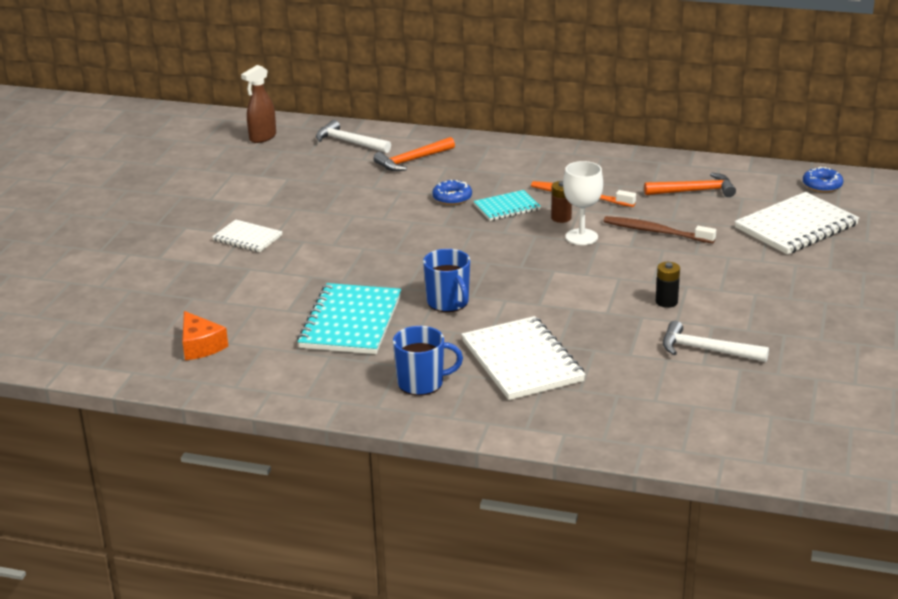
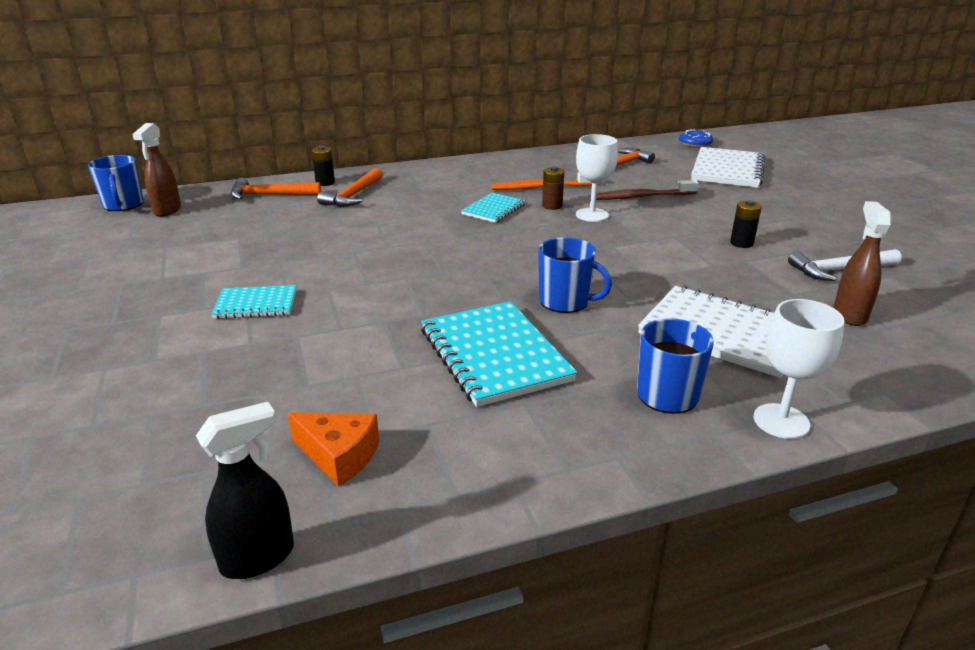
camera: 35 degrees left, 0 degrees up
white notebook [212,220,283,252] -> turquoise notebook [211,285,297,319]
white hammer [316,120,391,153] -> orange hammer [231,178,321,200]
blue donut [432,180,472,205] -> none
none -> blue mug [88,155,144,211]
none -> black spray bottle [196,402,294,579]
none -> black battery [312,146,335,186]
none -> white goblet [754,299,844,439]
none -> brown spray bottle [834,201,891,326]

